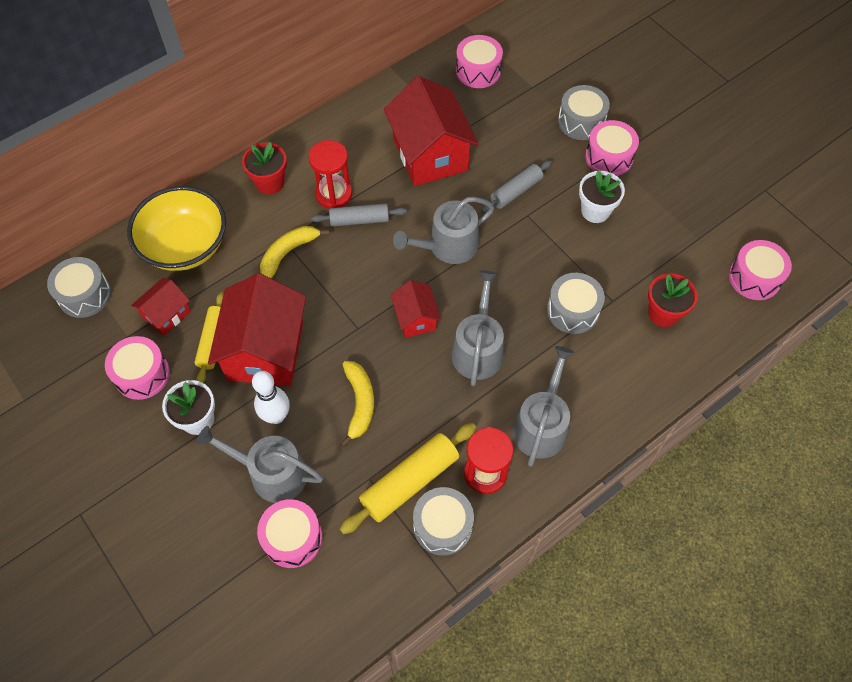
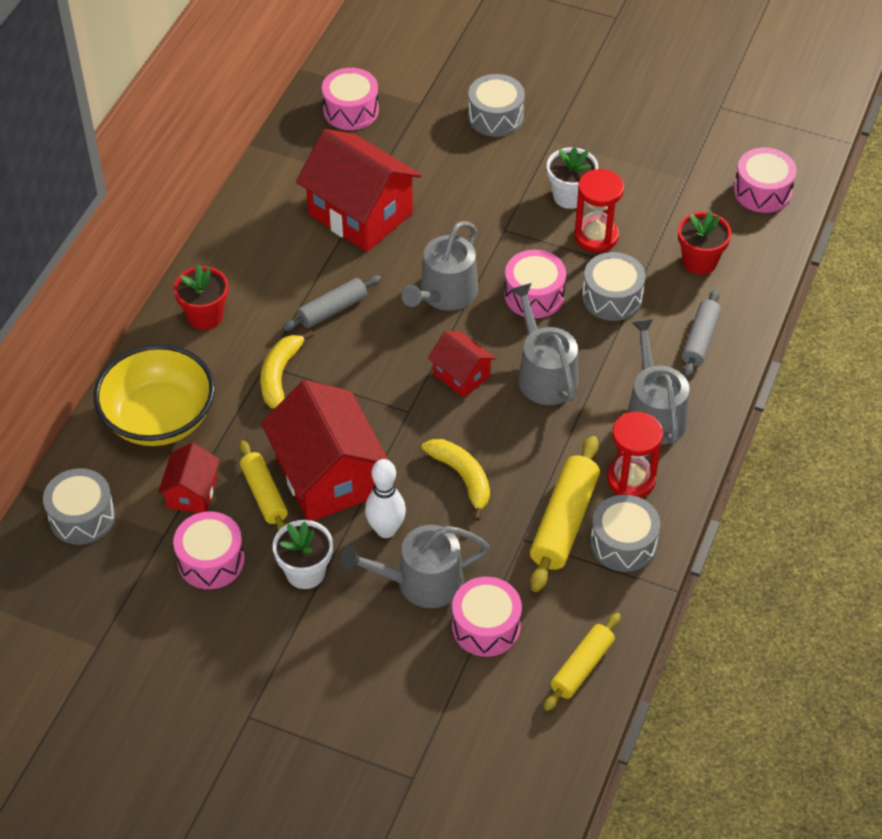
camera: 30 degrees left, 10 degrees down
red hourglass [308,140,352,209] -> red hourglass moved to [574,169,624,252]
grey rolling pin [481,160,552,213] -> grey rolling pin moved to [682,289,721,378]
pink drum [585,120,639,176] -> pink drum moved to [504,250,566,318]
none -> yellow rolling pin [544,613,621,711]

